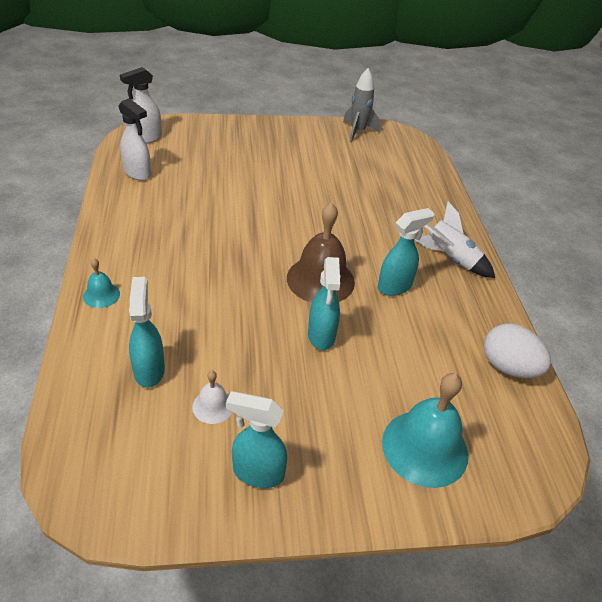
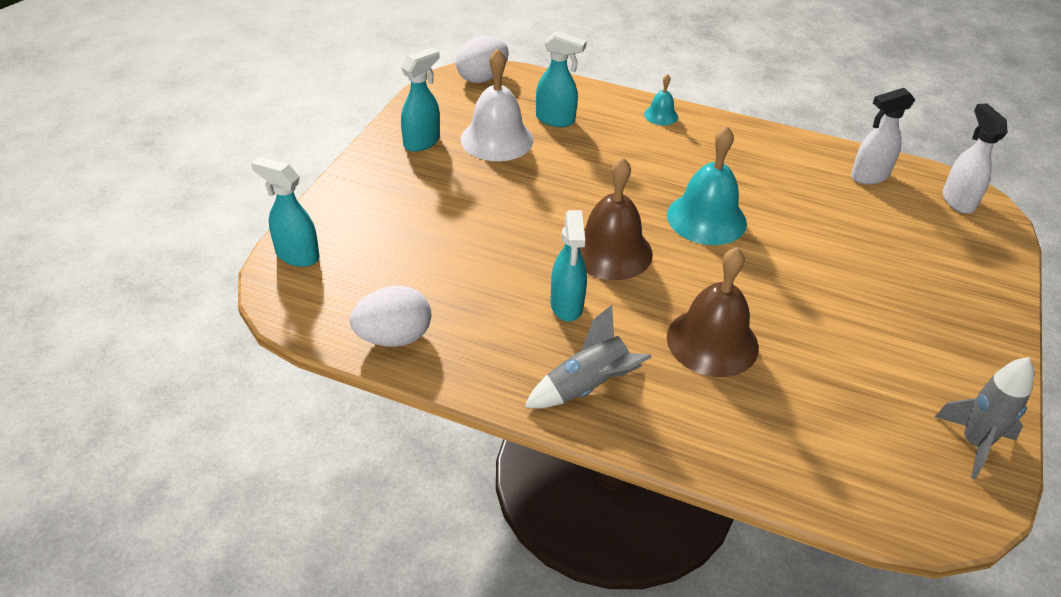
camera: 120 degrees right, 0 degrees up
white bell [192,371,233,424] -> white bell [461,49,533,161], size x2.05
turquoise spray bottle [308,257,340,350] -> turquoise spray bottle moved to [251,157,320,267]
turquoise bell [382,373,468,488] -> turquoise bell moved to [667,126,747,245]
white rocket [415,202,495,278] -> grey rocket [524,305,652,409]
none -> white egg [456,36,509,83]
none -> brown bell [667,247,759,377]

